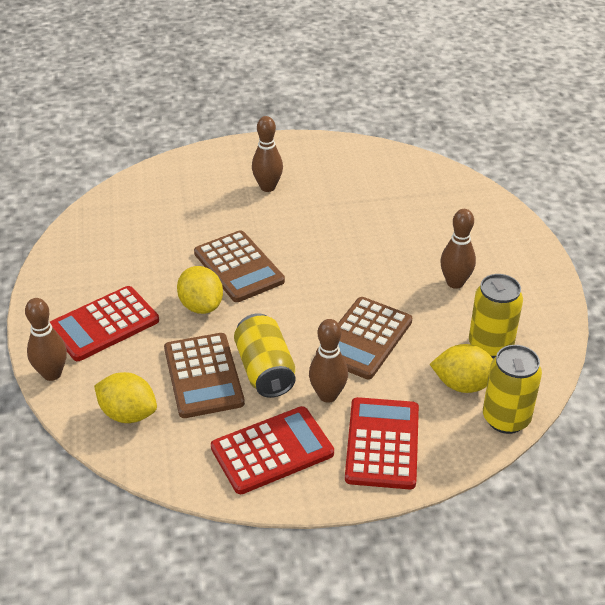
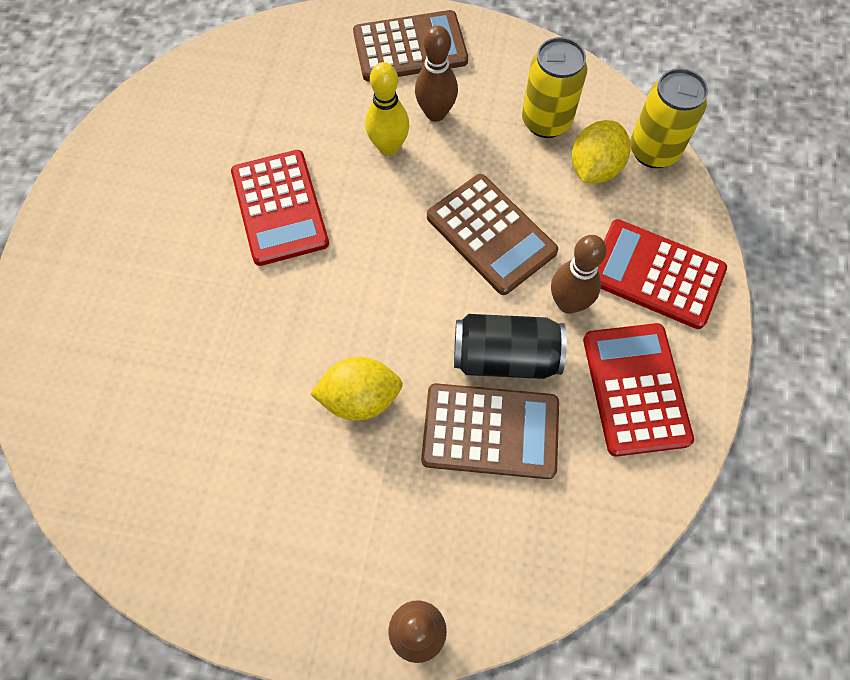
camera: 70 degrees left, 25 degrees up
red calculator [50,286,159,361] -> red calculator moved to [231,150,329,266]
yellow lemon [94,372,157,423] -> none
brown calculator [194,230,285,302] -> brown calculator moved to [353,10,468,81]
yellow can [234,313,296,398] -> black can [454,314,567,379]
brown bowling pin [252,116,283,192] -> none
none -> yellow bowling pin [365,62,409,156]

